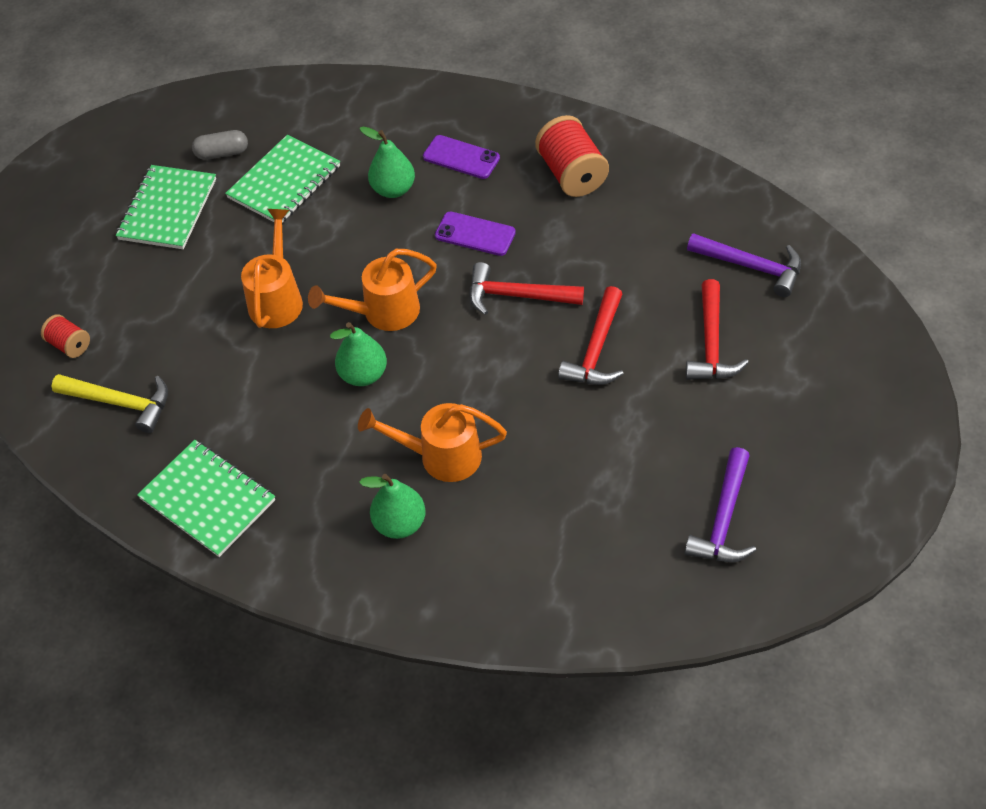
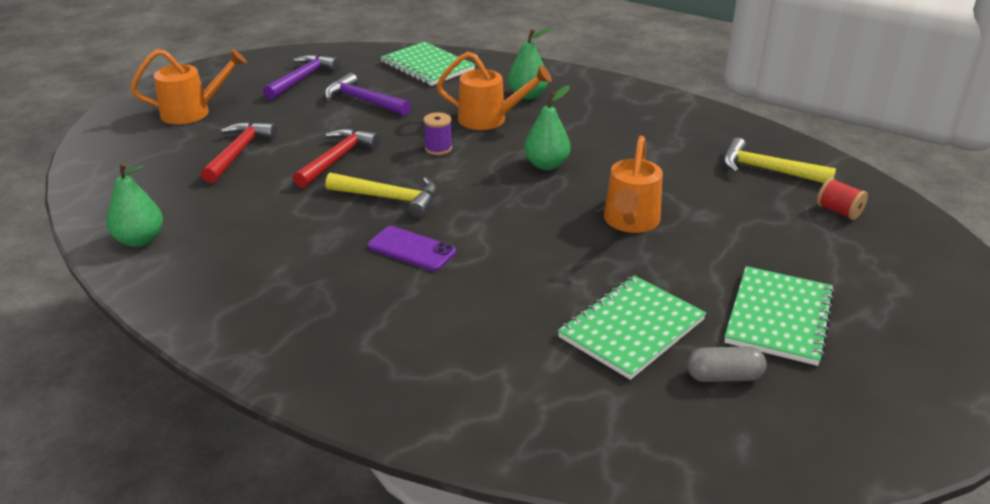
camera: 175 degrees left, 20 degrees down
green notebook [137,440,275,557] -> green notebook moved to [381,42,475,86]
orange watering can [308,249,437,331] -> orange watering can moved to [130,49,247,124]
green pear [360,127,415,198] -> green pear moved to [107,162,163,247]
purple phone [423,135,500,179] -> none
red hammer [469,262,584,315] -> yellow hammer [325,173,437,218]
red spool [535,115,609,197] -> none
purple hammer [687,233,801,297] -> purple hammer moved to [325,73,411,116]
none -> purple spool [423,112,452,155]

